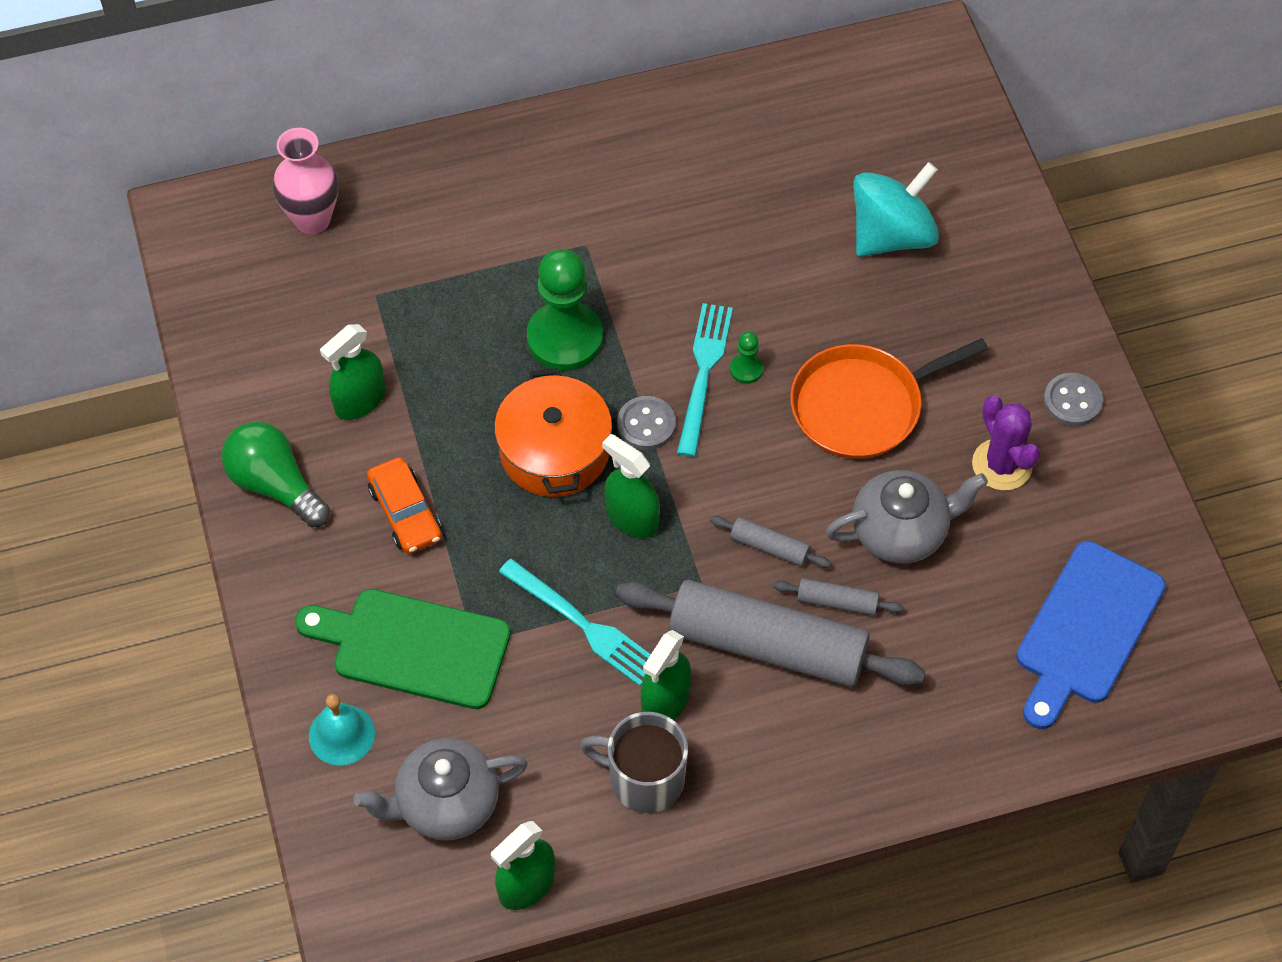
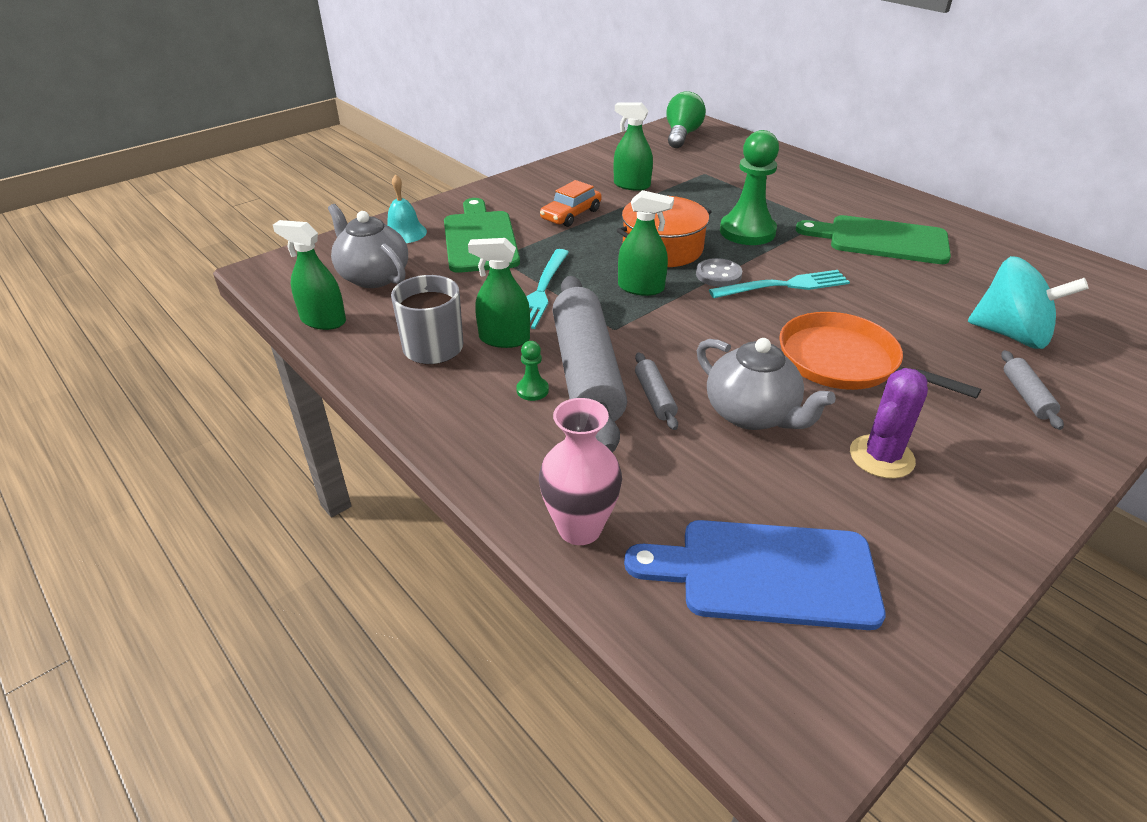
camera: 65 degrees right, 20 degrees down
green light bulb [221,421,330,527] -> green light bulb moved to [666,91,706,148]
pink vase [272,128,338,234] -> pink vase moved to [539,398,622,545]
green spray bottle [602,434,660,538] -> green spray bottle turned 90 degrees clockwise [618,190,674,296]
grey rolling pin [710,516,831,568] -> grey rolling pin moved to [1001,350,1064,430]
green pawn [730,332,763,384] -> green pawn moved to [516,341,549,401]
grey button [1044,373,1103,427] -> none
none -> green cutting board [796,215,951,264]

